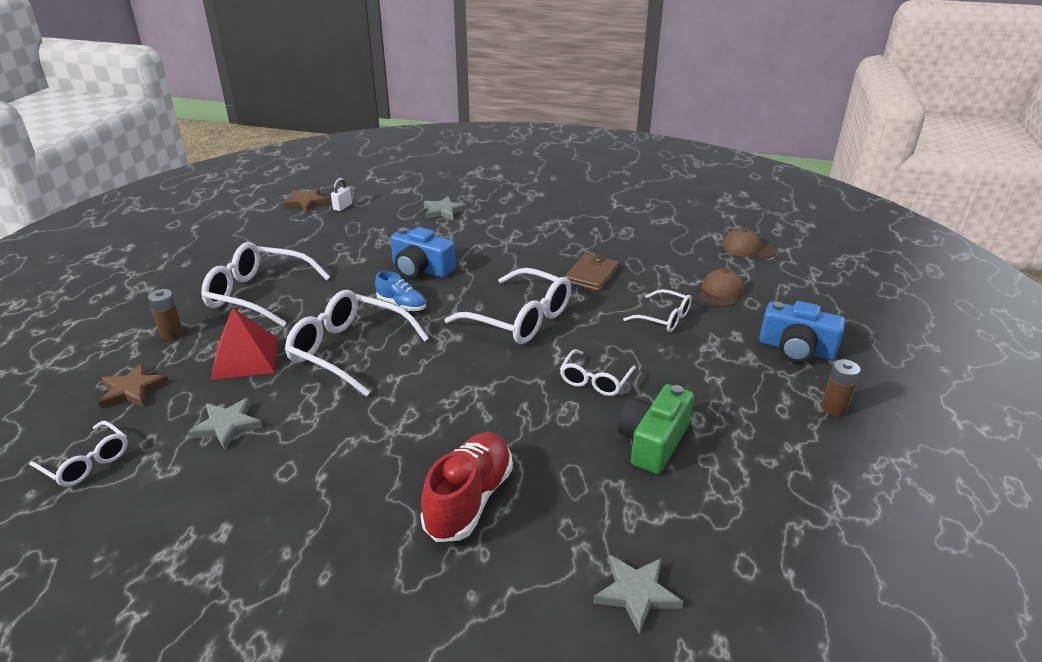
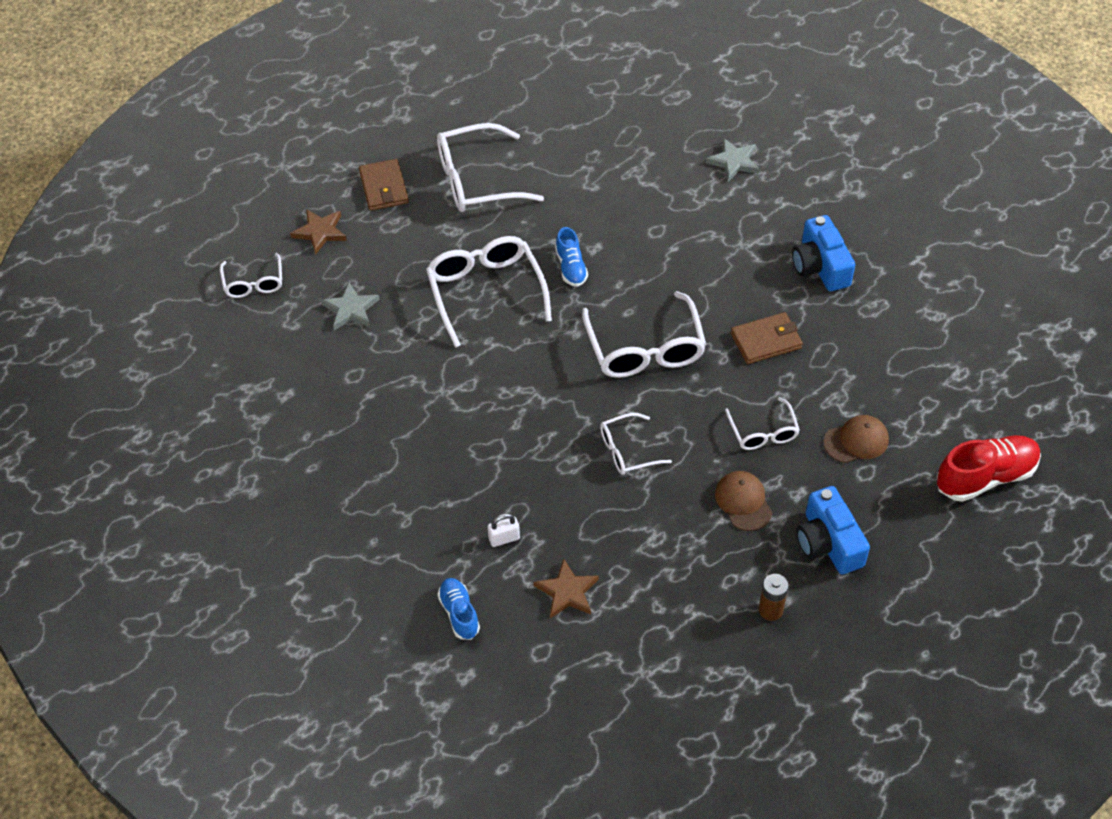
camera: 45 degrees right, 20 degrees up
brown battery [148,289,183,340] -> brown wallet [359,159,409,211]
white glasses [201,242,330,327] -> white glasses turned 75 degrees counterclockwise [437,123,544,212]
red pyramid [210,308,278,380] -> none
brown star [283,188,330,212] -> brown star moved to [534,559,599,619]
white padlock [331,178,352,211] -> white padlock moved to [488,513,520,547]
blue camera [391,227,456,278] -> blue camera moved to [792,215,855,291]
red shoe [421,432,513,542] -> red shoe moved to [937,435,1041,502]
grey star [593,555,683,634] -> blue shoe [437,578,480,640]
green camera [618,384,694,474] -> none
brown cap [722,229,776,259] -> brown cap moved to [715,471,772,531]

